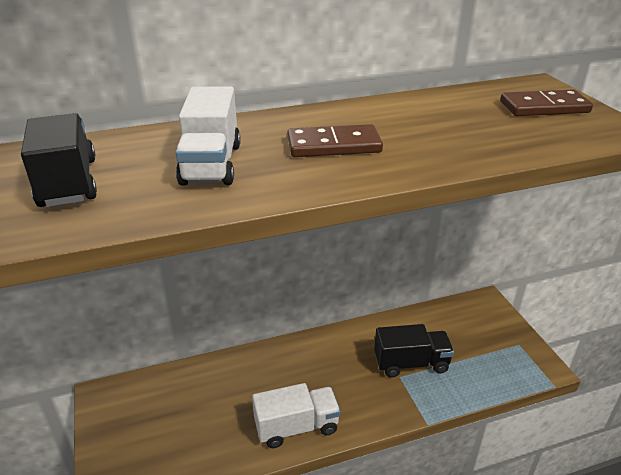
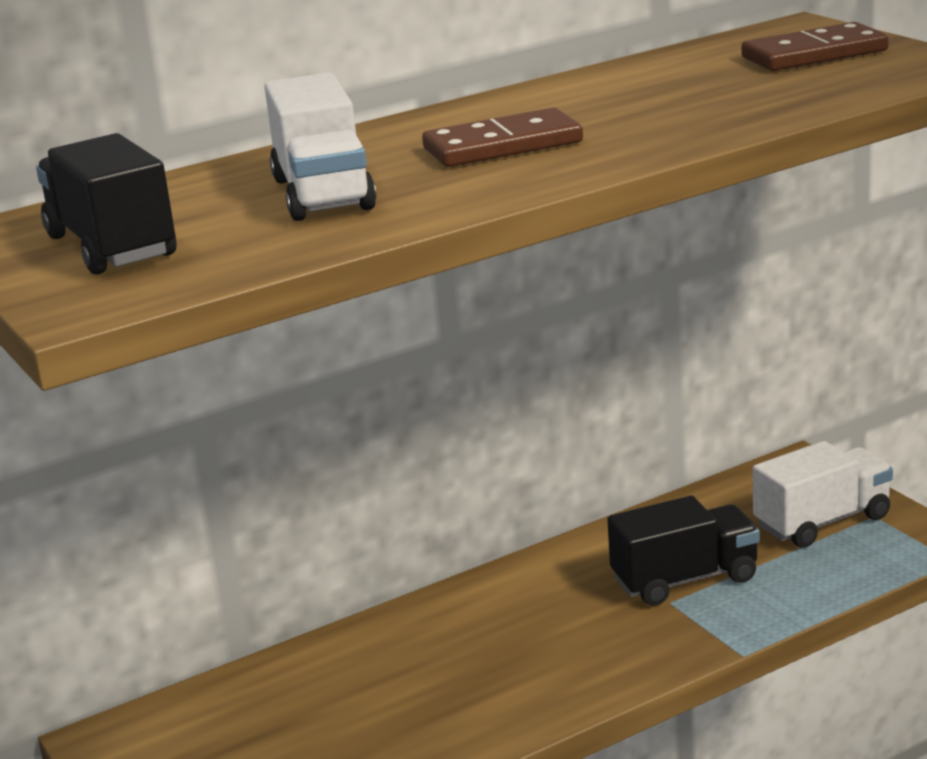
camera: 10 degrees left, 10 degrees down
white truck [252,383,341,448] -> white truck moved to [752,441,893,548]

